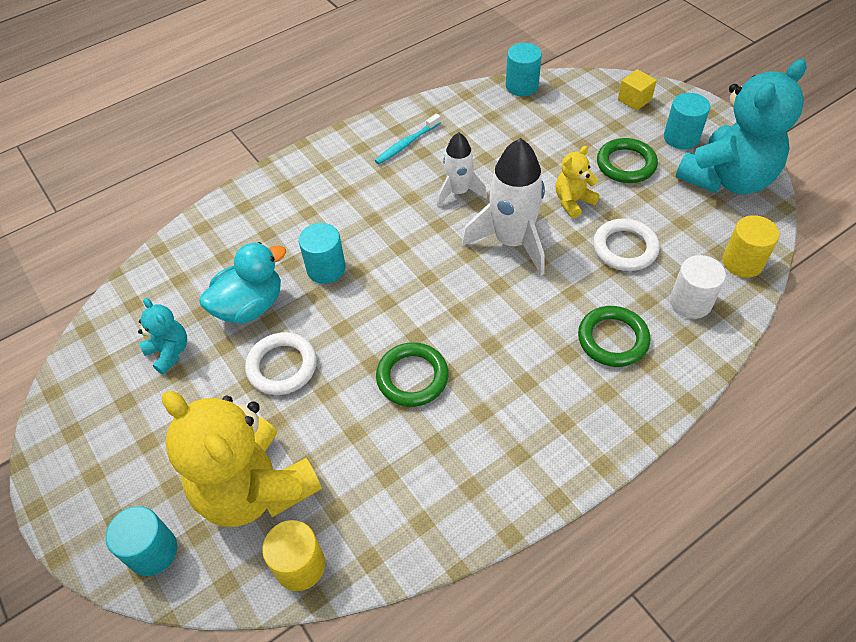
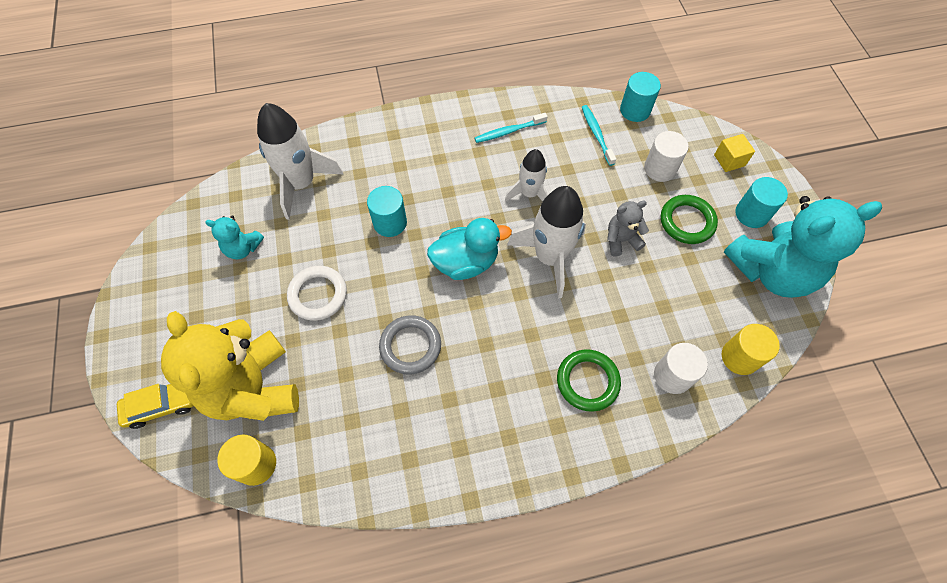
camera: 20 degrees right, 10 degrees up
turquoise cylinder [106,506,177,576] -> yellow car [117,384,193,429]
turquoise teddy bear [138,298,187,375] -> turquoise teddy bear turned 120 degrees clockwise [205,215,264,259]
turquoise duck [199,242,286,323] -> turquoise duck moved to [427,218,512,280]
green ring [376,342,449,407] -> grey ring [379,315,441,374]
yellow teddy bear [555,146,600,218] -> grey teddy bear [607,201,649,256]
white ring [593,218,660,271] -> none
none -> white rocket [257,103,343,220]
none -> turquoise toothbrush [582,105,616,166]
none -> white cylinder [644,131,689,182]

